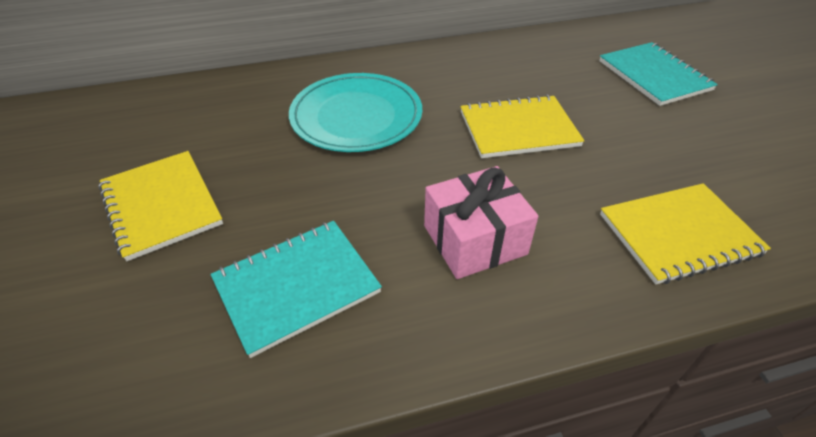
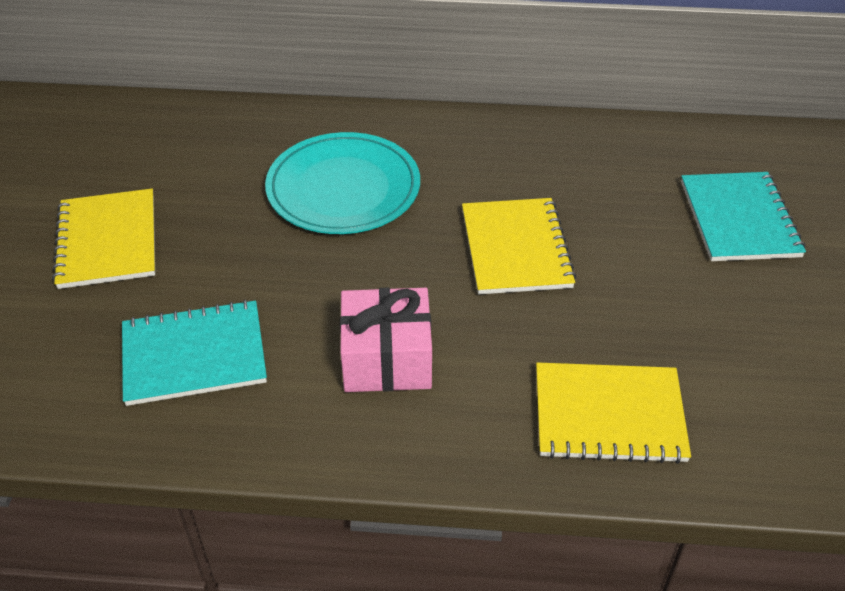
camera: 20 degrees right, 0 degrees up
yellow notebook [460,95,584,158] -> yellow notebook turned 75 degrees clockwise [462,198,576,294]

